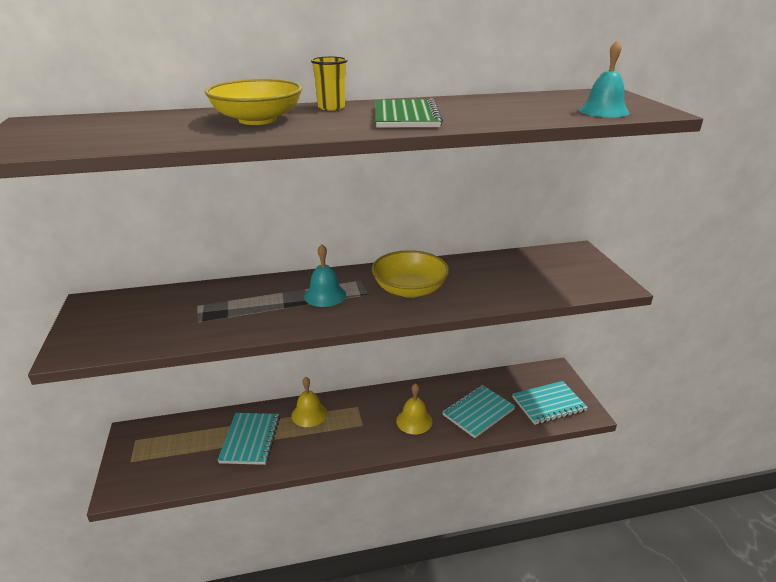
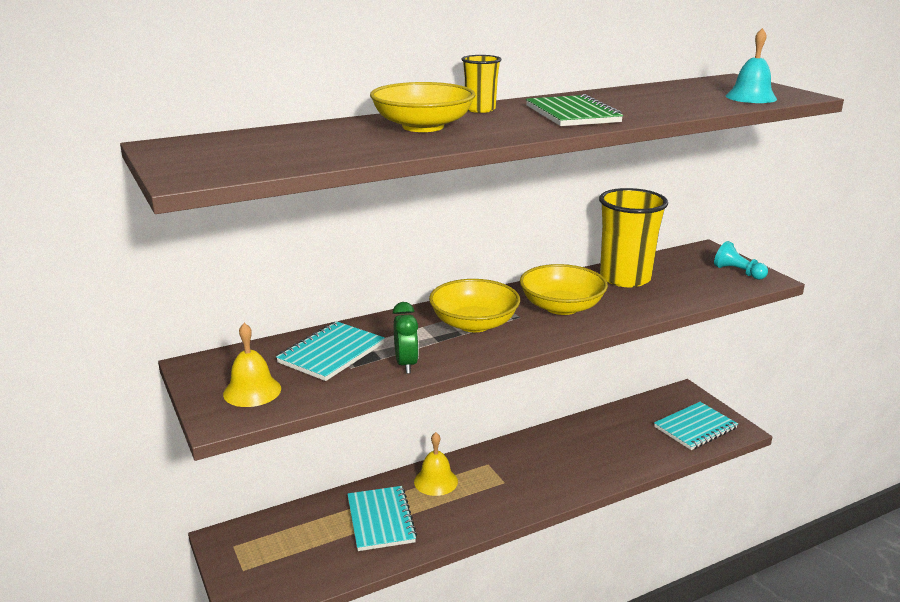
camera: 15 degrees left, 5 degrees down
turquoise bell [304,244,346,307] -> yellow bowl [429,279,520,332]
yellow bell [396,383,432,434] -> yellow bell moved to [223,323,281,407]
turquoise notebook [442,385,515,438] -> turquoise notebook moved to [276,321,385,381]
none -> green clock [393,302,419,374]
none -> yellow cup [599,188,668,287]
none -> turquoise pawn [714,241,768,280]

